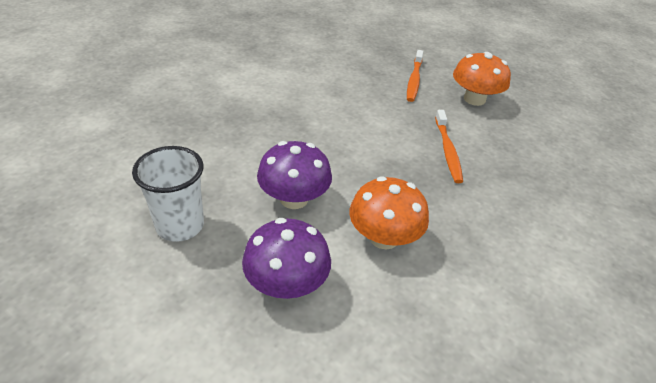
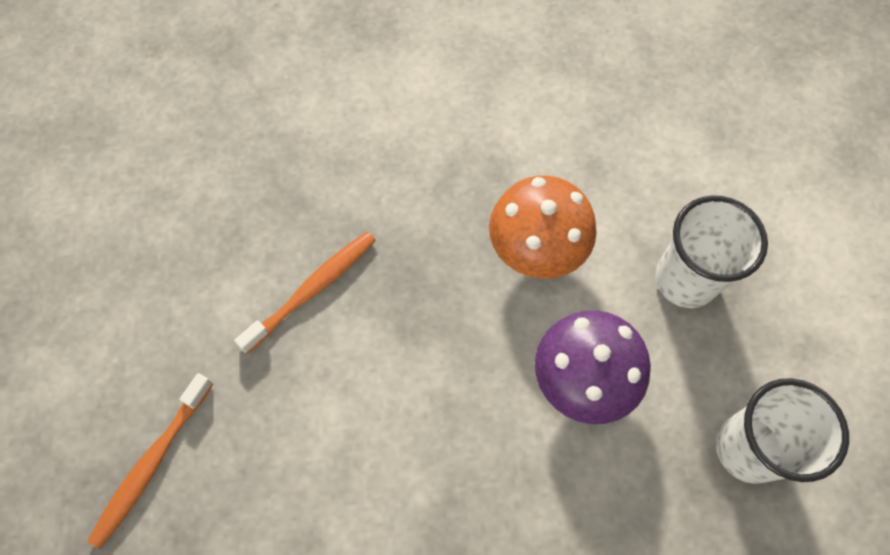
camera: 130 degrees left, 25 degrees up
purple mushroom [242,218,331,299] -> white cup [655,195,768,308]
orange toothbrush [407,50,423,102] -> orange toothbrush turned 150 degrees clockwise [88,373,213,549]
orange mushroom [453,52,511,106] -> none

